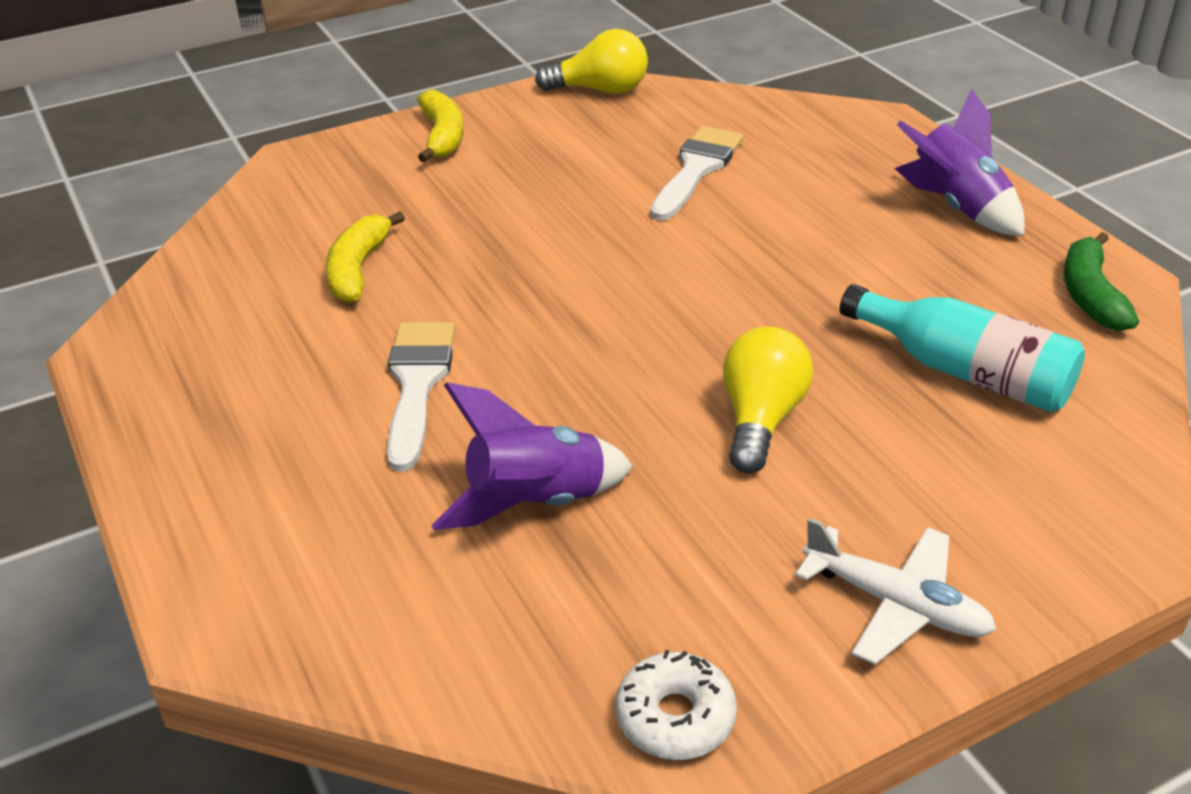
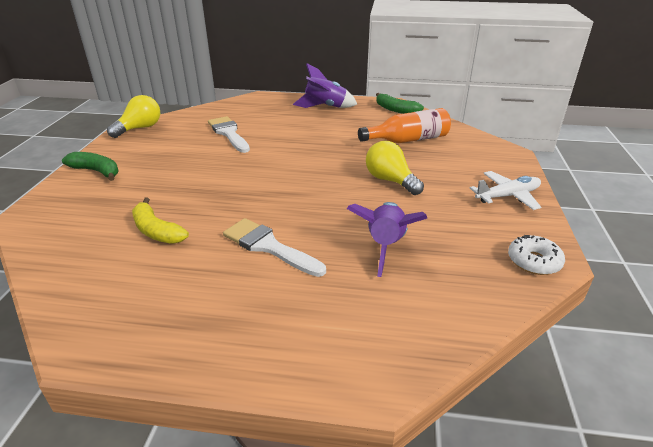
camera: 55 degrees left, 5 degrees down
yellow banana [417,90,463,162] -> green banana [62,152,119,181]
turquoise bottle [840,284,1085,412] -> orange bottle [358,108,451,143]

